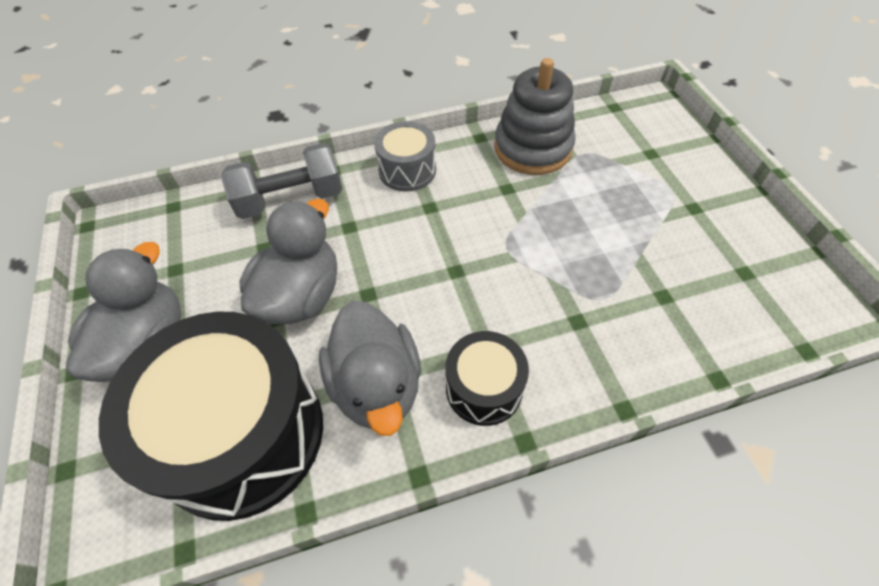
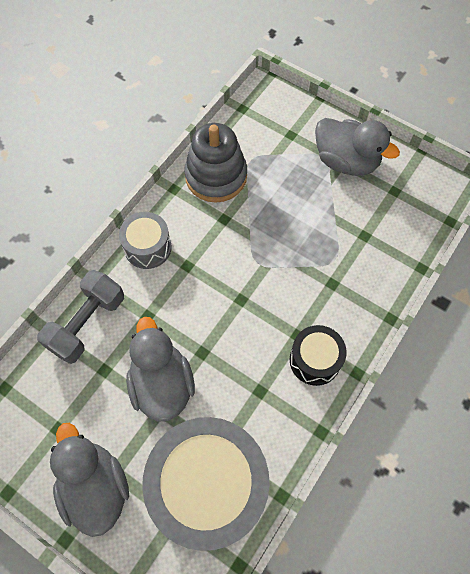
camera: 40 degrees left, 10 degrees up
black drum [99,312,323,521] -> grey drum [142,417,270,551]
grey duck [319,301,421,436] -> grey duck moved to [315,118,400,176]

